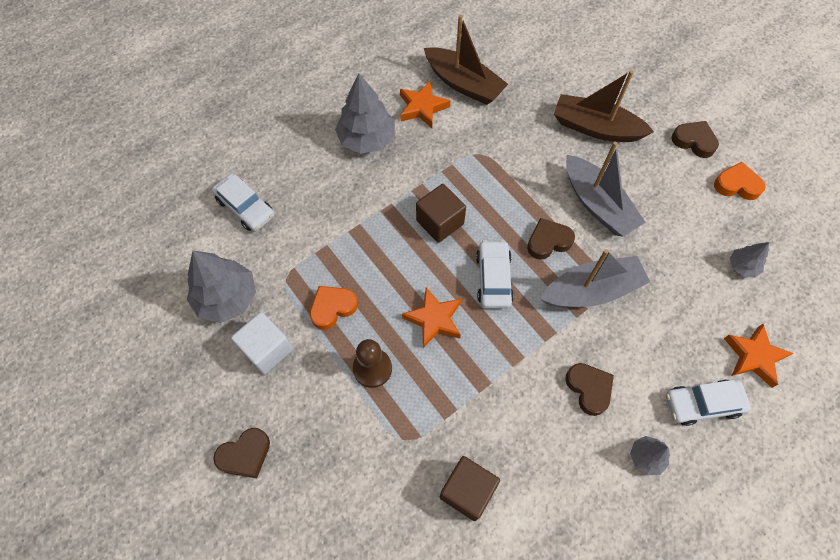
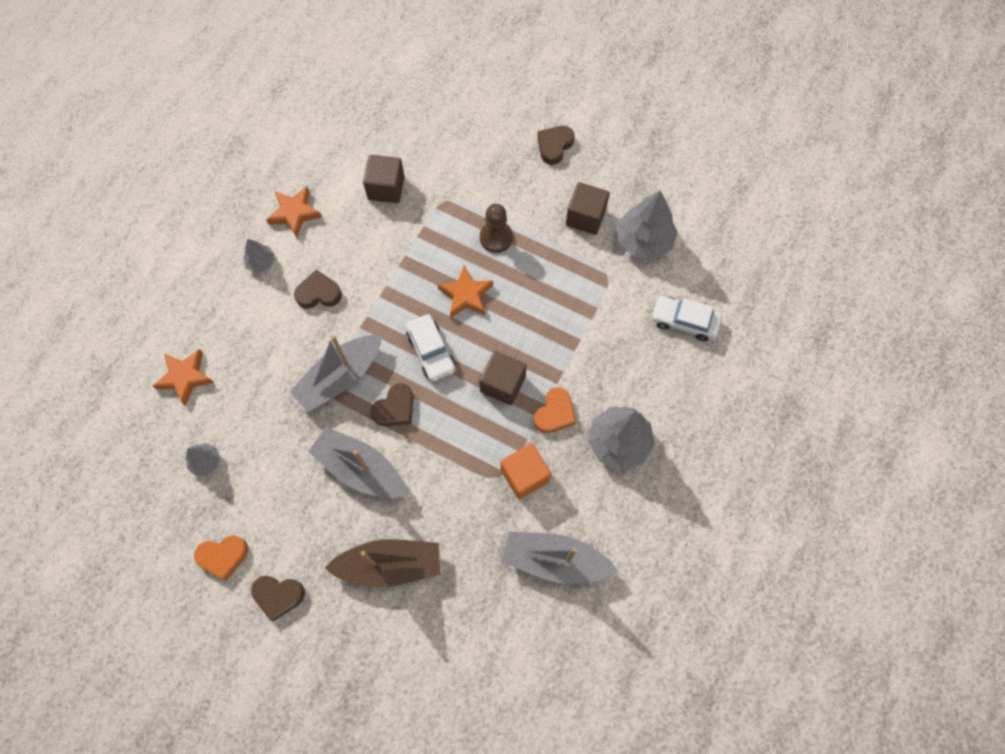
camera: 155 degrees right, 5 degrees up
white cube [231,312,293,375] -> brown cube [566,182,610,235]
orange heart [310,286,358,330] -> orange heart moved to [534,387,576,433]
orange star [400,81,450,128] -> orange star moved to [266,186,322,237]
brown boat [424,15,508,105] -> grey boat [502,532,619,584]
brown heart [565,363,614,416] -> brown heart turned 135 degrees clockwise [294,270,342,309]
white car [666,380,751,426] -> none
none -> orange cube [501,443,551,499]

